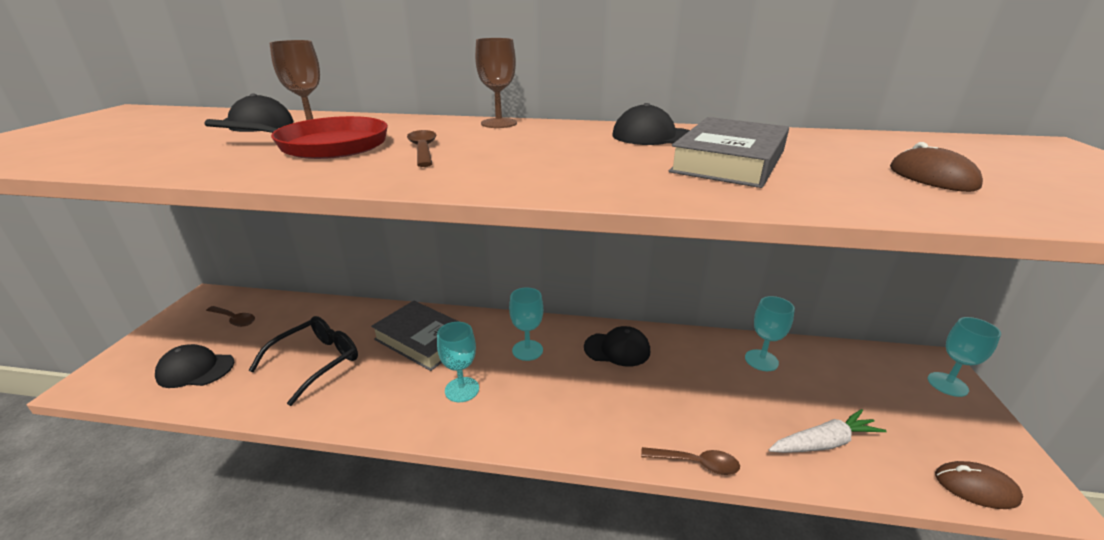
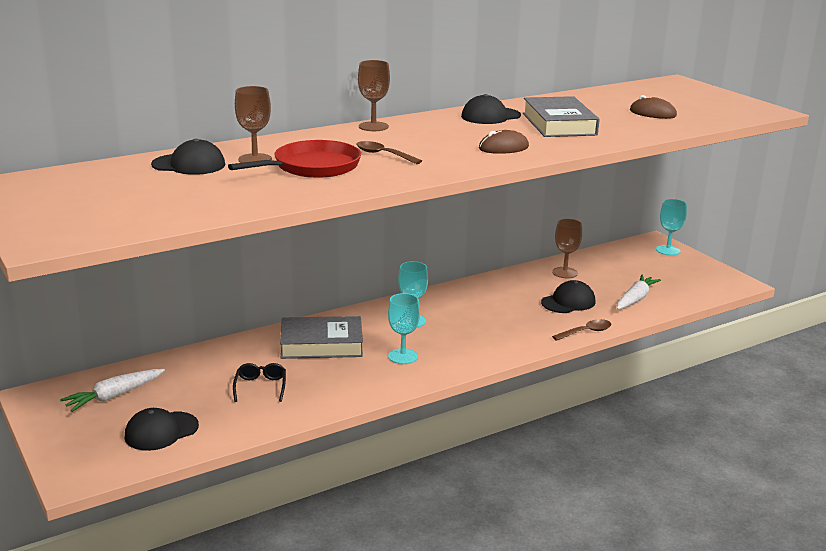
camera: 40 degrees left, 5 degrees down
brown spoon [206,306,255,327] -> white carrot [60,369,165,412]
black glasses [248,316,358,406] -> black glasses [233,363,286,402], size x0.60
black cap [584,326,650,367] -> black cap moved to [541,280,596,313]
turquoise goblet [745,296,795,371] -> brown goblet [552,219,582,278]
brown mouse [935,461,1023,509] -> brown mouse moved to [479,130,529,154]

